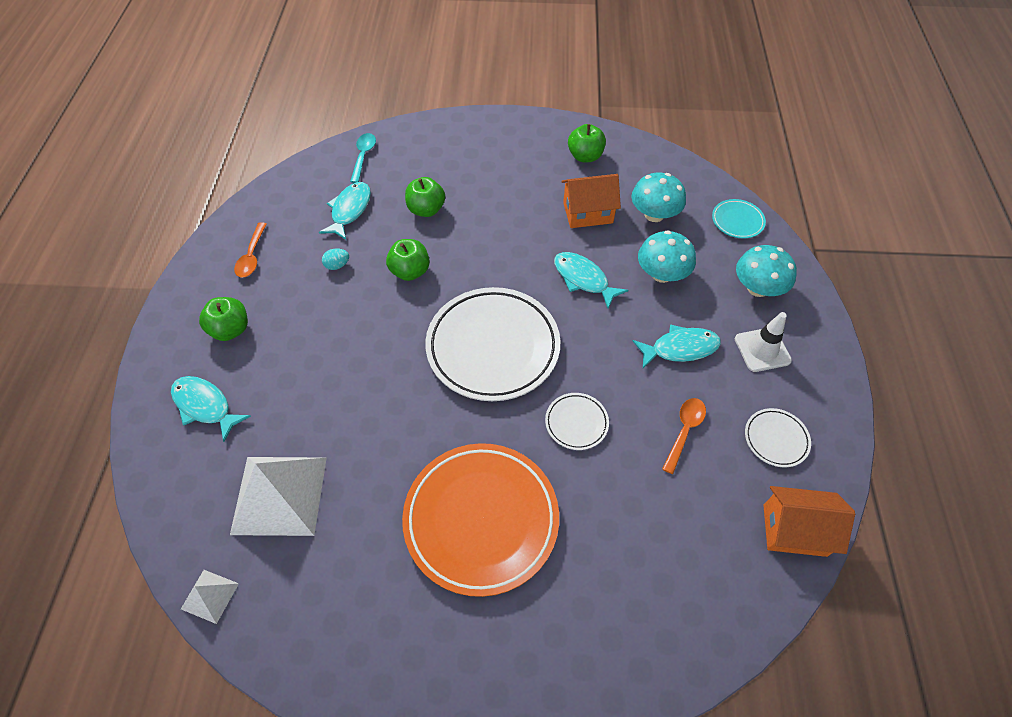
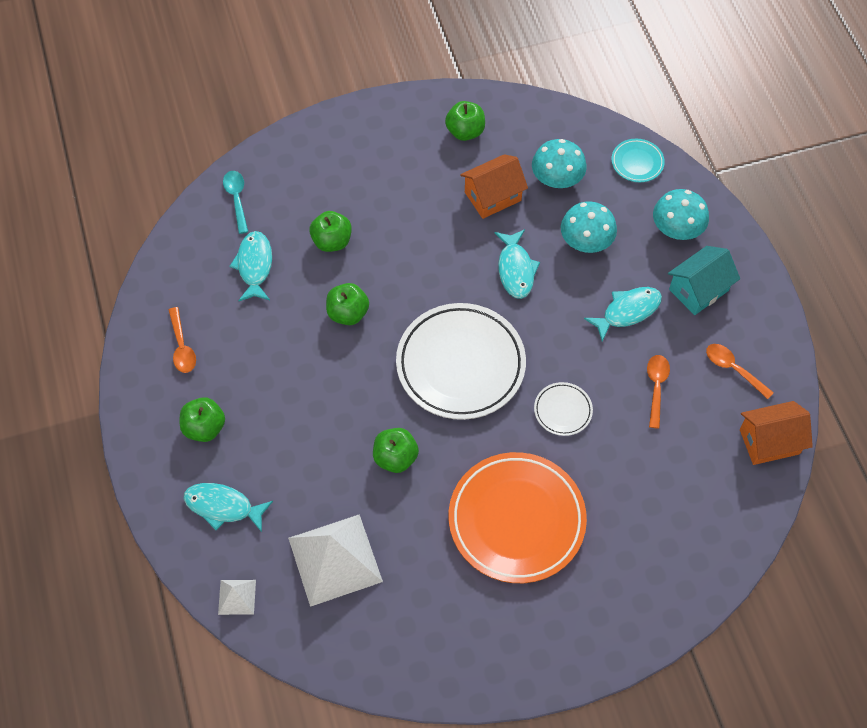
camera: 20 degrees left, 5 degrees up
white pyramid [181,570,239,624] -> white pyramid moved to [218,580,256,615]
turquoise egg [322,248,349,270] -> none
turquoise fish [554,252,628,309] -> turquoise fish turned 120 degrees counterclockwise [495,229,540,299]
white traffic cone [735,312,792,372] -> turquoise house [668,246,740,315]
white plate [745,408,811,467] -> orange spoon [706,344,774,399]
none -> green apple [373,428,419,473]

